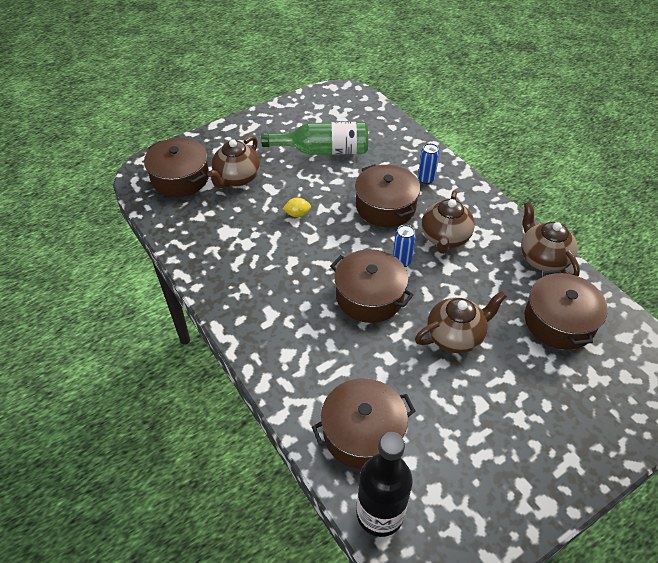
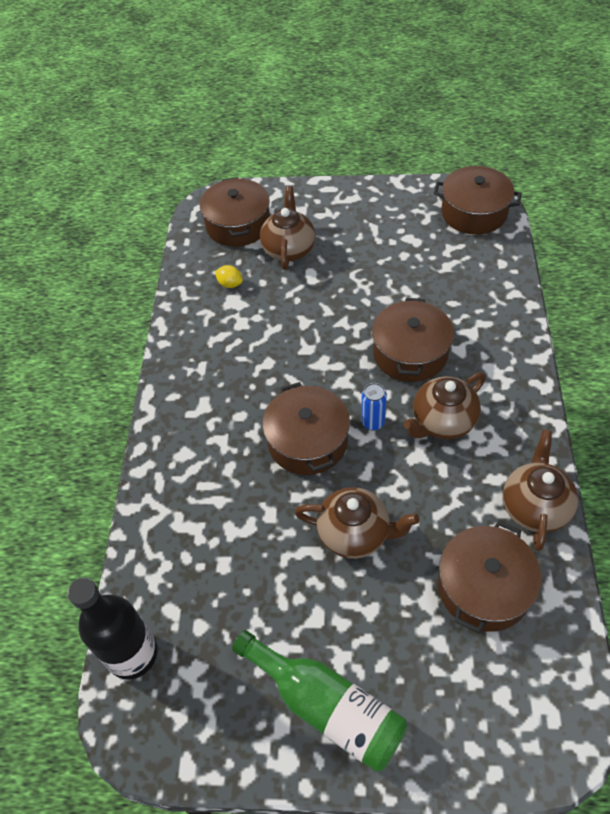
camera: 40 degrees right, 5 degrees up
brown teapot [207,136,260,188] -> brown teapot turned 120 degrees clockwise [260,186,315,270]
green bottle [261,122,368,155] -> green bottle moved to [232,630,408,772]
yellow lemon [283,198,311,217] -> yellow lemon moved to [215,265,243,288]
brown pot [312,378,416,469] -> brown pot moved to [434,166,522,235]
blue can [418,143,439,184] -> none

